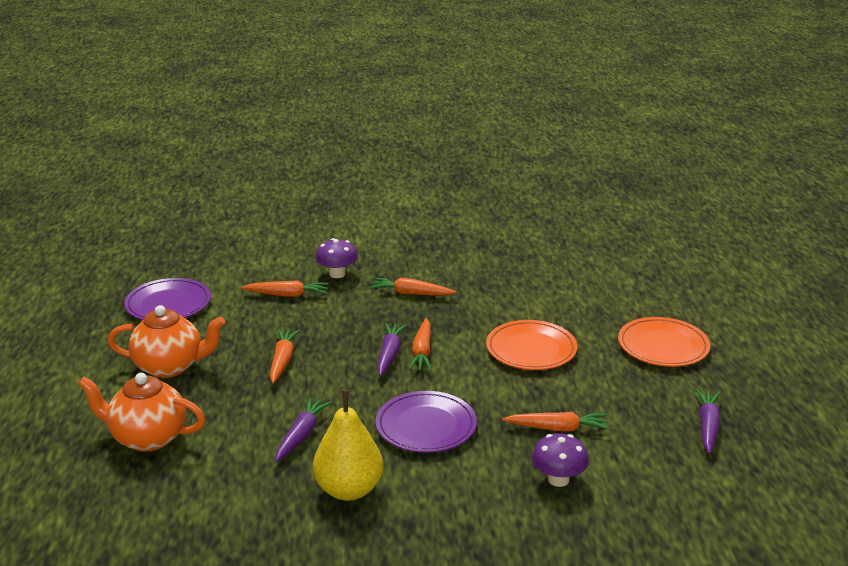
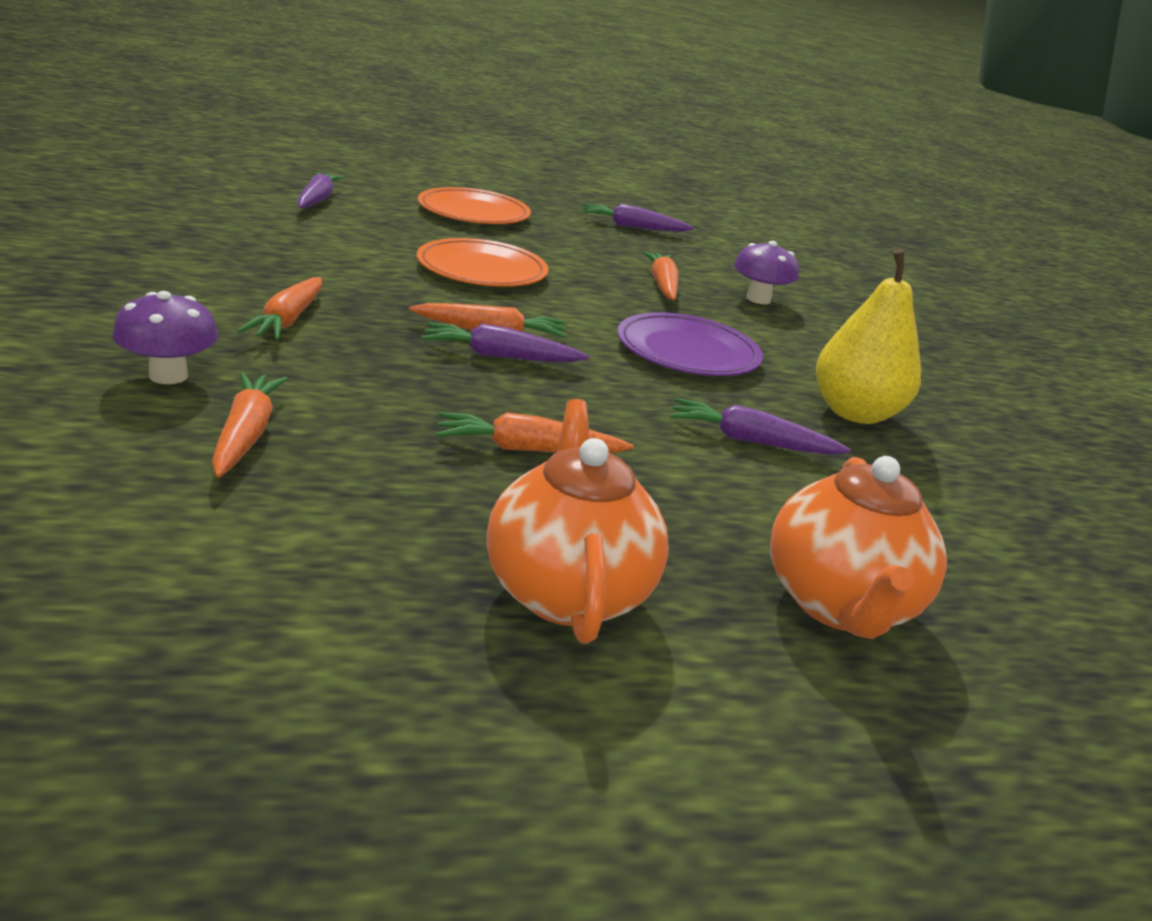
camera: 100 degrees left, 0 degrees up
purple plate [124,278,211,320] -> none
none -> purple carrot [297,172,344,209]

